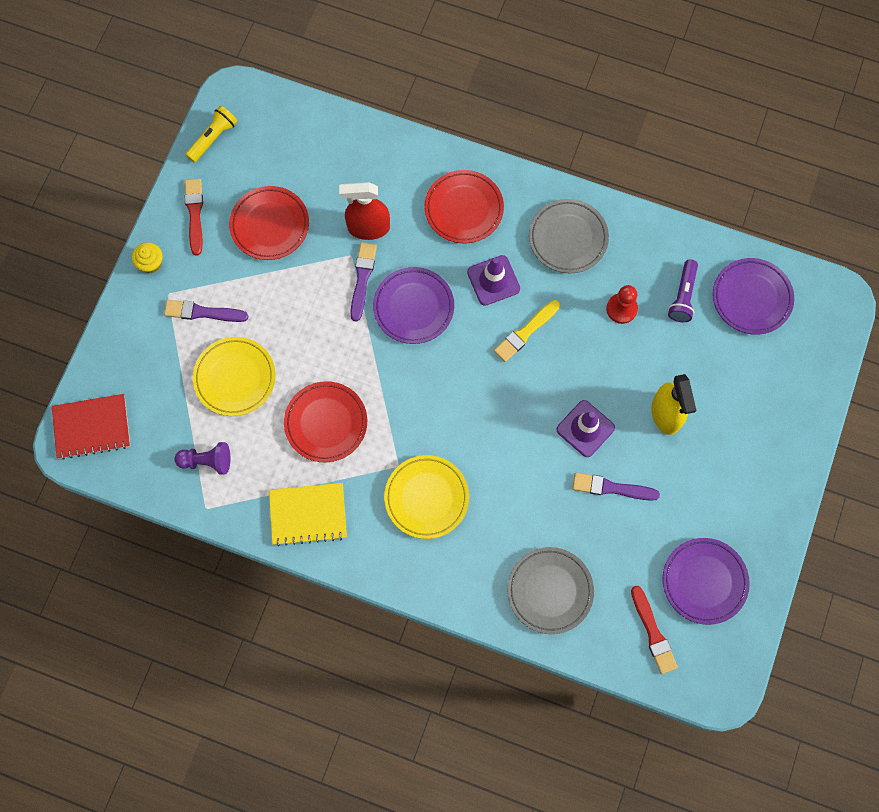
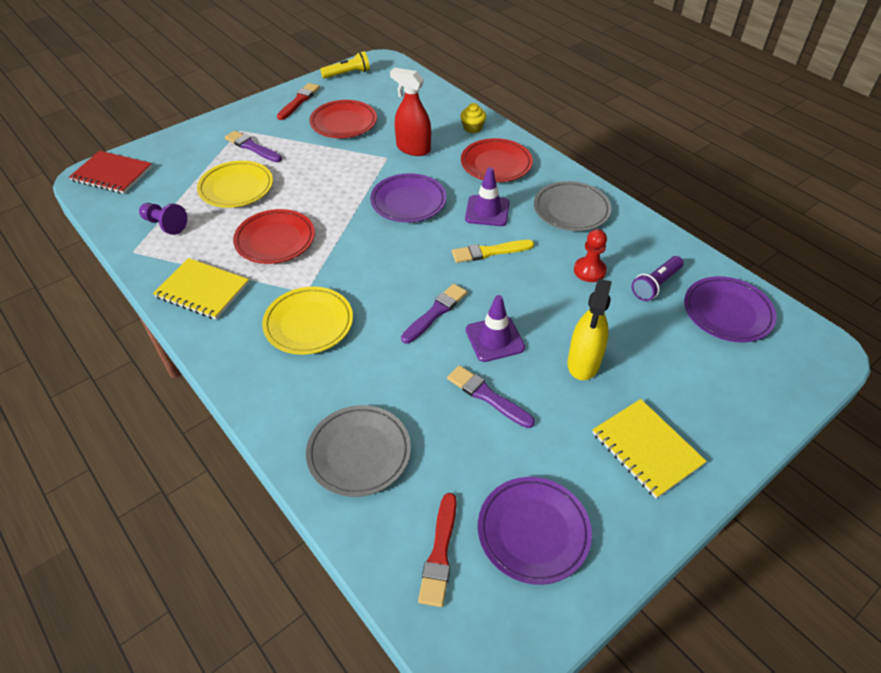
camera: 30 degrees right, 25 degrees down
yellow cupcake [132,242,163,273] -> yellow cupcake moved to [460,103,486,133]
purple brush [350,242,377,321] -> purple brush moved to [401,284,467,344]
none -> yellow notebook [593,399,707,499]

